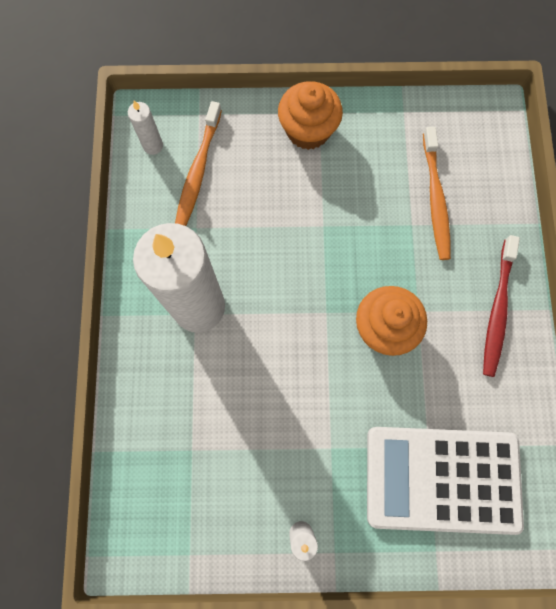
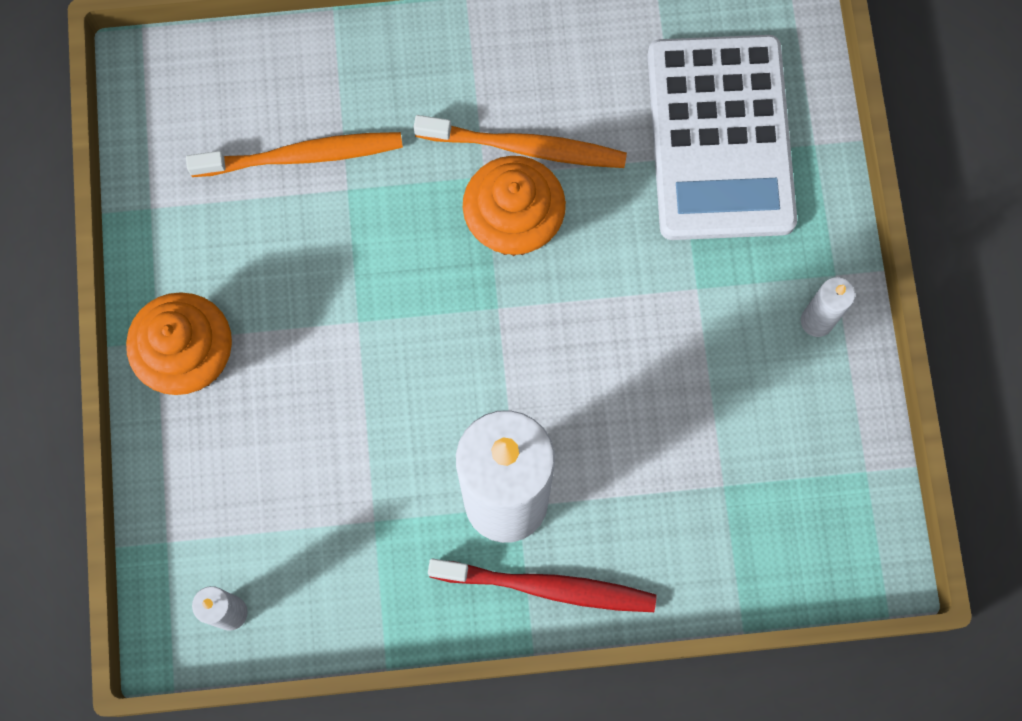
camera: 95 degrees left, 0 degrees up
orange toothbrush [175,101,222,226] -> orange toothbrush moved to [414,115,627,168]
red toothbrush [483,235,520,377] -> red toothbrush moved to [428,559,657,612]

